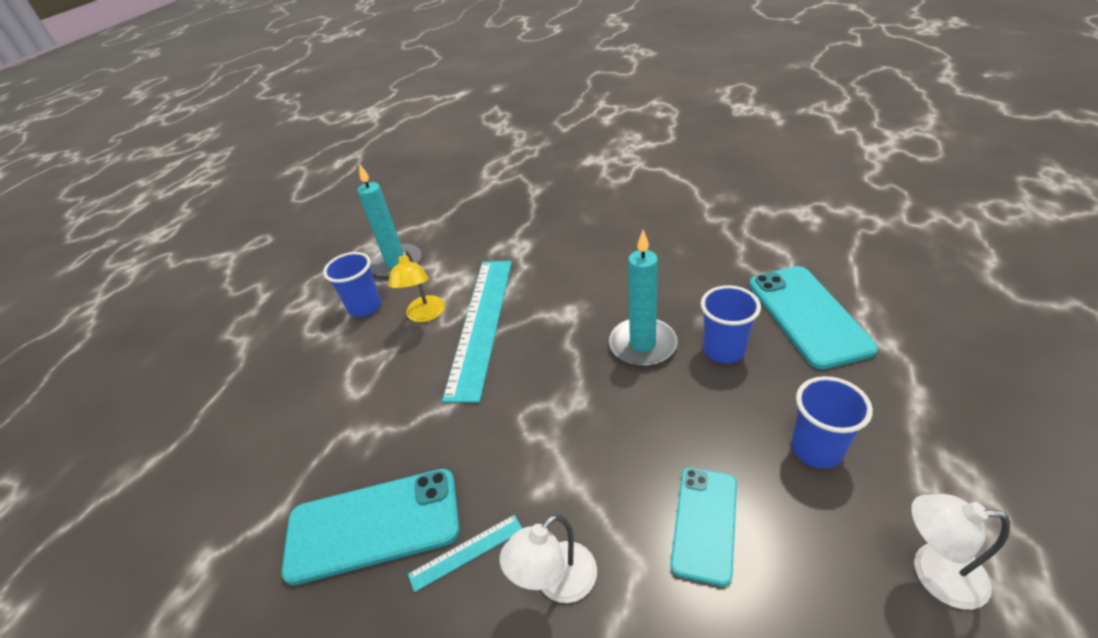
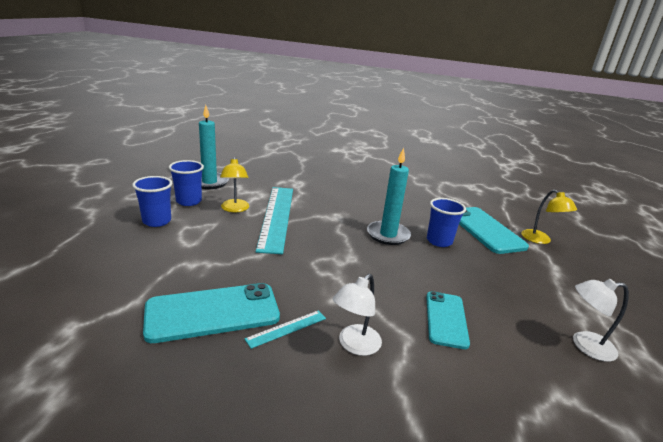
camera: 15 degrees left, 15 degrees down
blue cup [791,376,873,469] -> blue cup moved to [132,176,172,227]
none -> yellow lamp [521,190,577,244]

